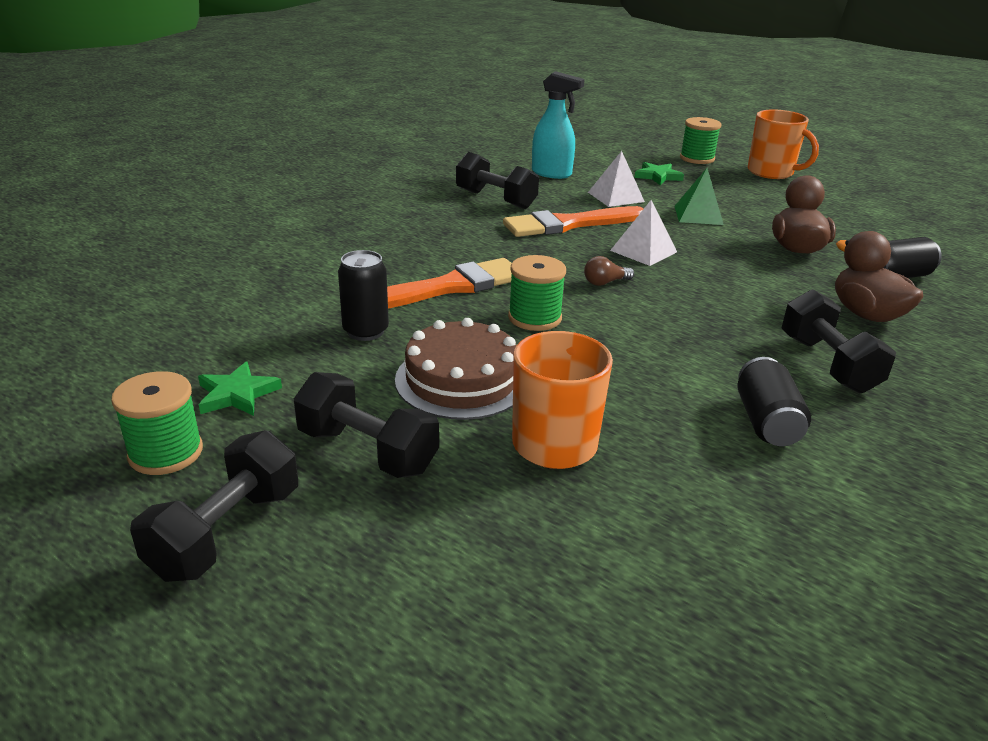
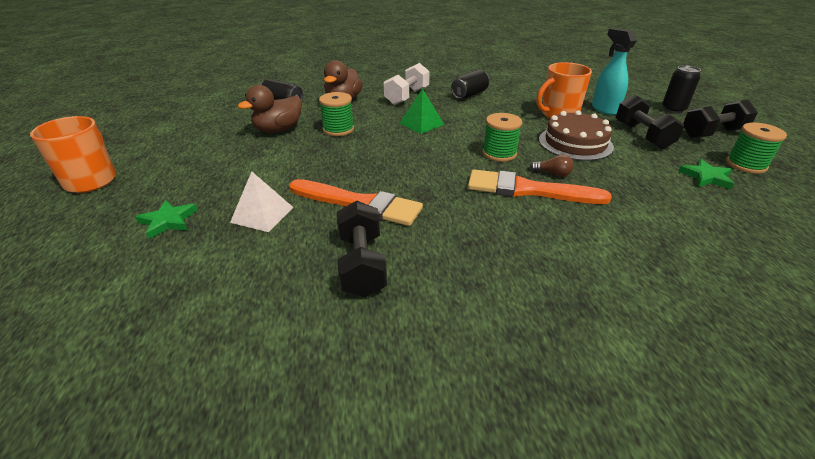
camera: 135 degrees left, 5 degrees up
black can [338,250,389,341] -> black can moved to [662,65,701,114]
turquoise spray bottle [532,71,585,179] -> turquoise spray bottle moved to [592,28,637,115]
brown light bulb [584,256,634,286] -> brown light bulb moved to [530,154,574,177]
white pyramid [610,200,677,266] -> none
green pyramid [674,168,724,225] -> green pyramid moved to [399,88,444,134]
green spool [680,117,721,164] -> green spool moved to [319,92,354,136]
black dumbbell [781,289,896,394] -> white dumbbell [384,63,430,105]

